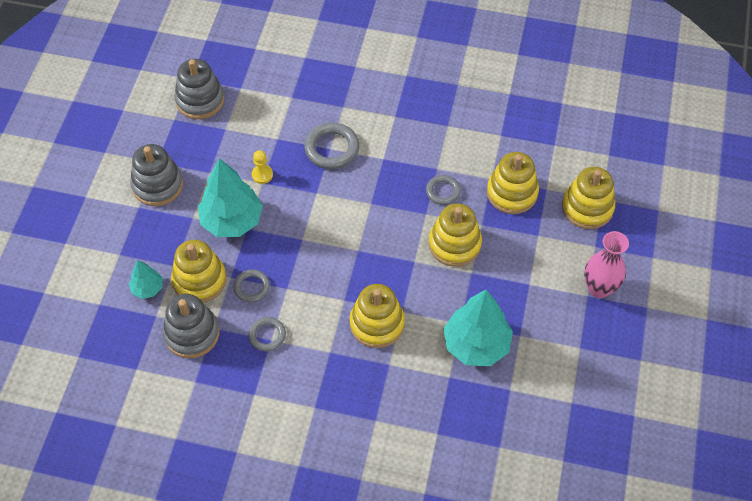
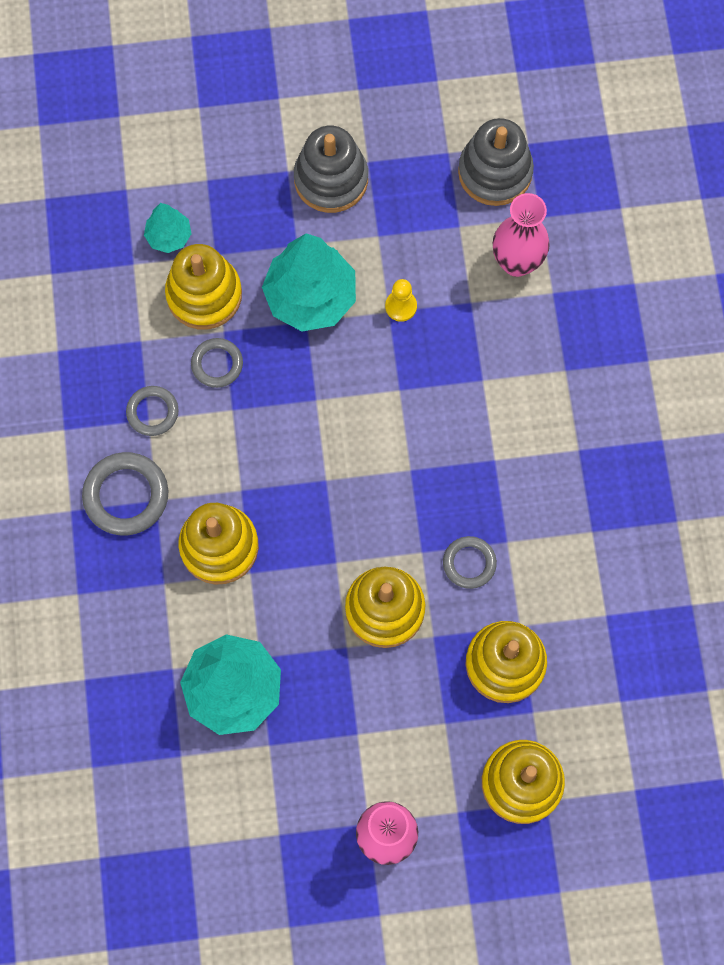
camera: 70 degrees right, 15 degrees up
grey stacking toy [163,294,219,358] -> none
grey ring [304,123,359,169] -> grey ring moved to [82,452,168,535]
none -> pink vase [493,193,550,277]

